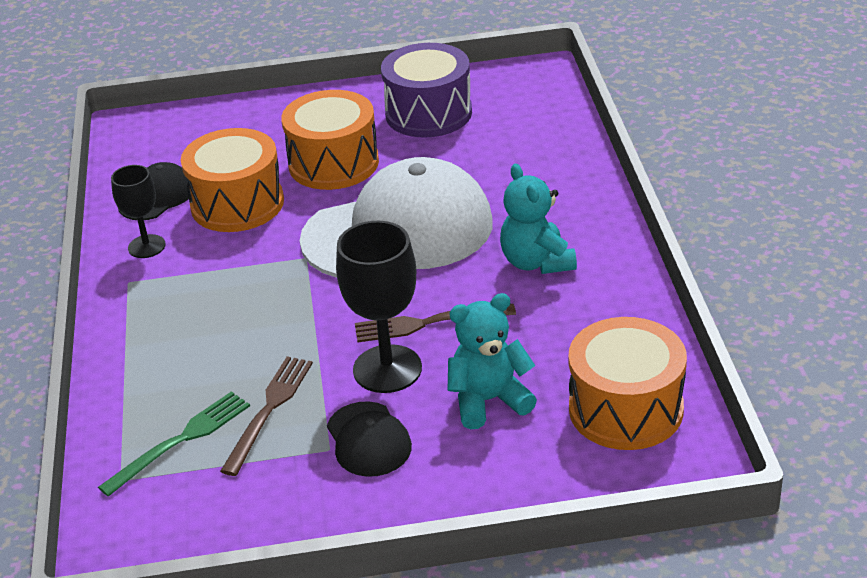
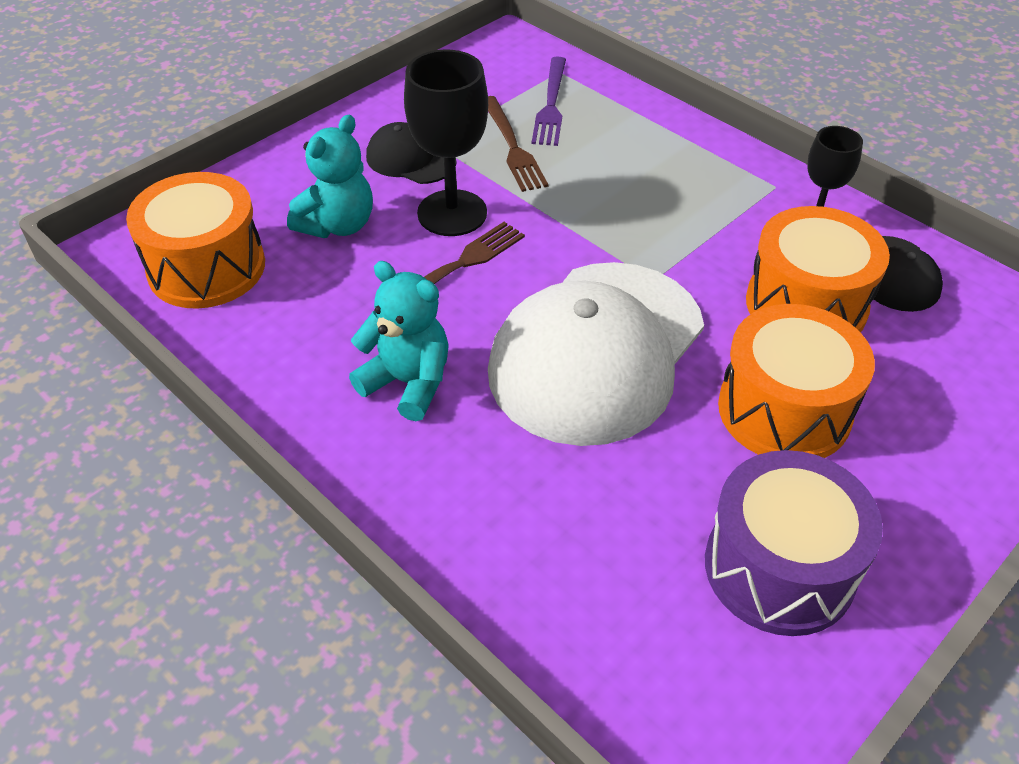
camera: 140 degrees right, 10 degrees up
green fork [98,391,250,497] -> purple fork [532,56,566,146]

